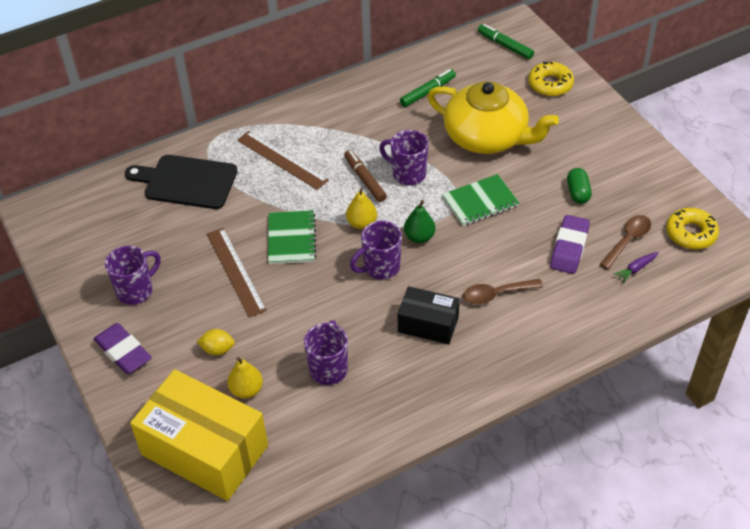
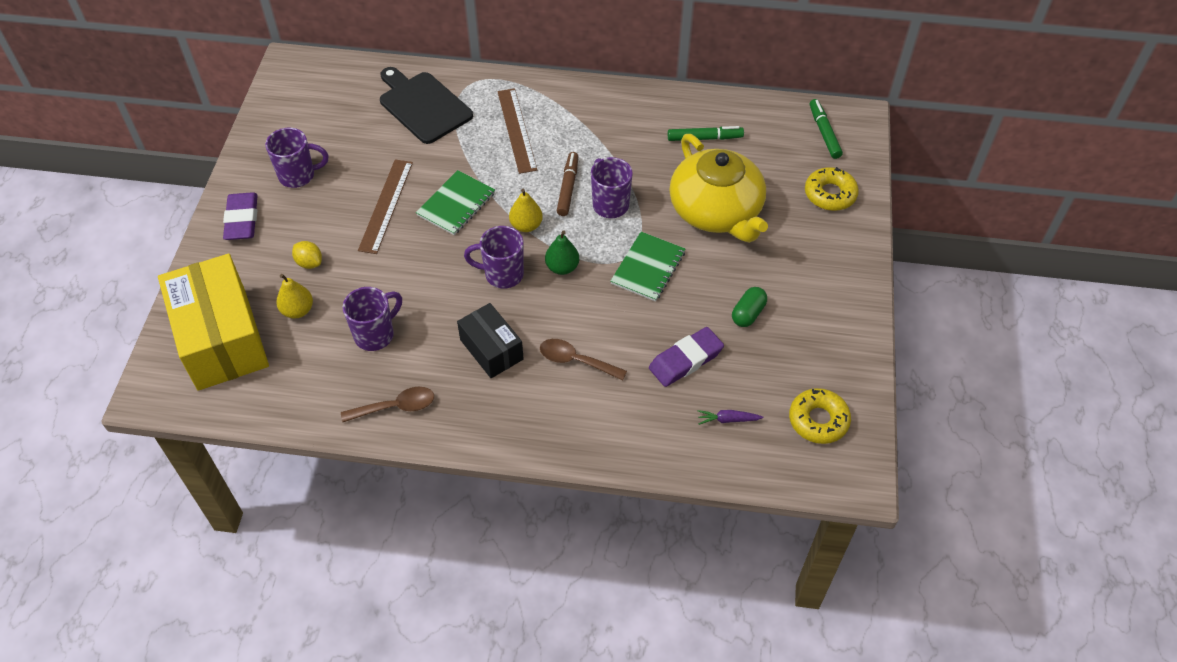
camera: 35 degrees right, 5 degrees up
green notebook [442,174,519,226] -> green notebook turned 75 degrees counterclockwise [611,232,685,302]
brown spoon [599,215,651,270] -> brown spoon moved to [341,387,434,422]

